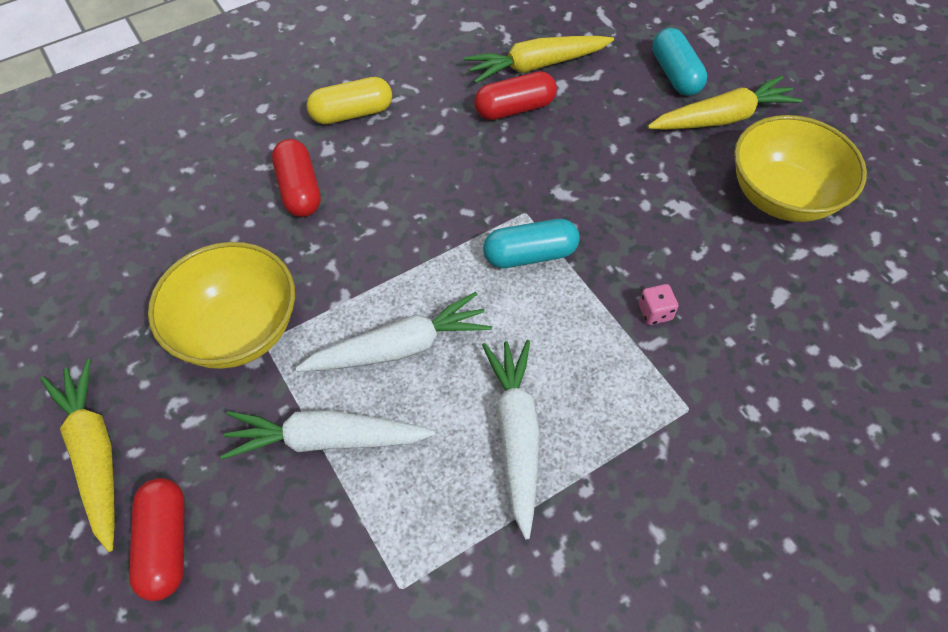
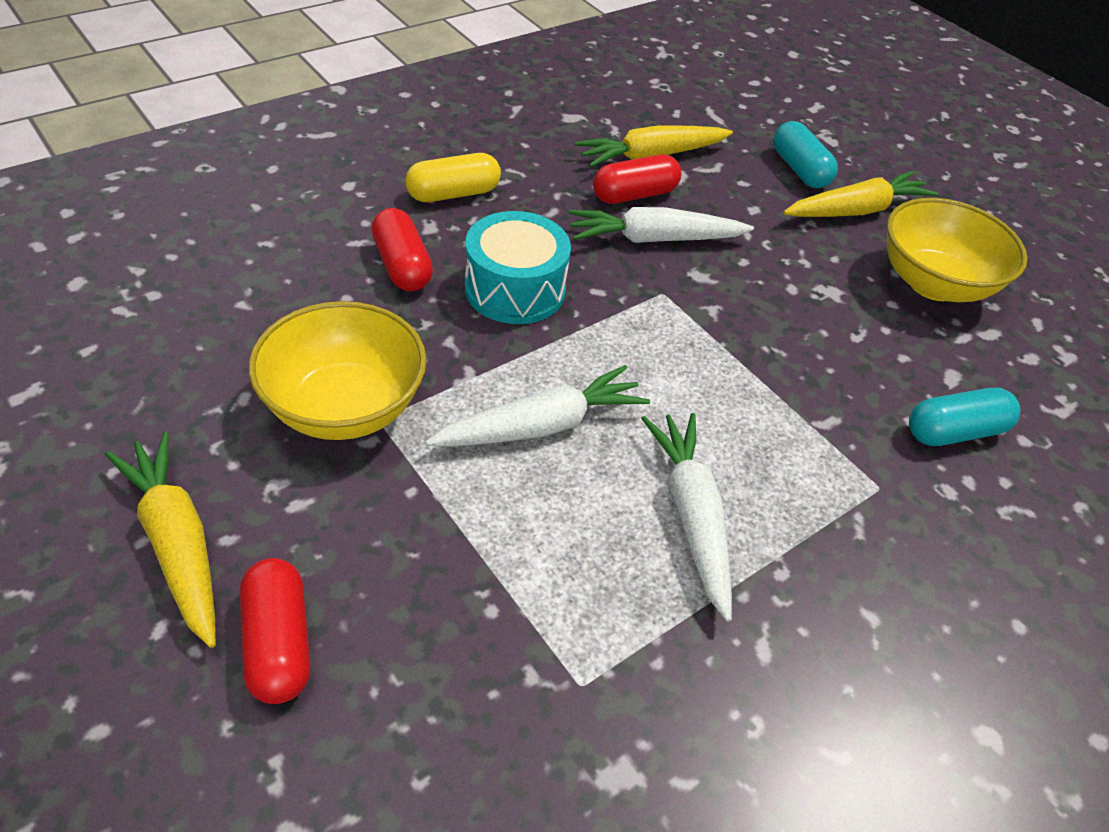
camera: 10 degrees left, 10 degrees down
white carrot [220,410,435,460] -> white carrot moved to [569,207,754,243]
turquoise capsule [483,219,580,268] -> turquoise capsule moved to [909,388,1021,446]
pink dice [639,284,678,325] -> none
none -> turquoise drum [465,211,571,324]

